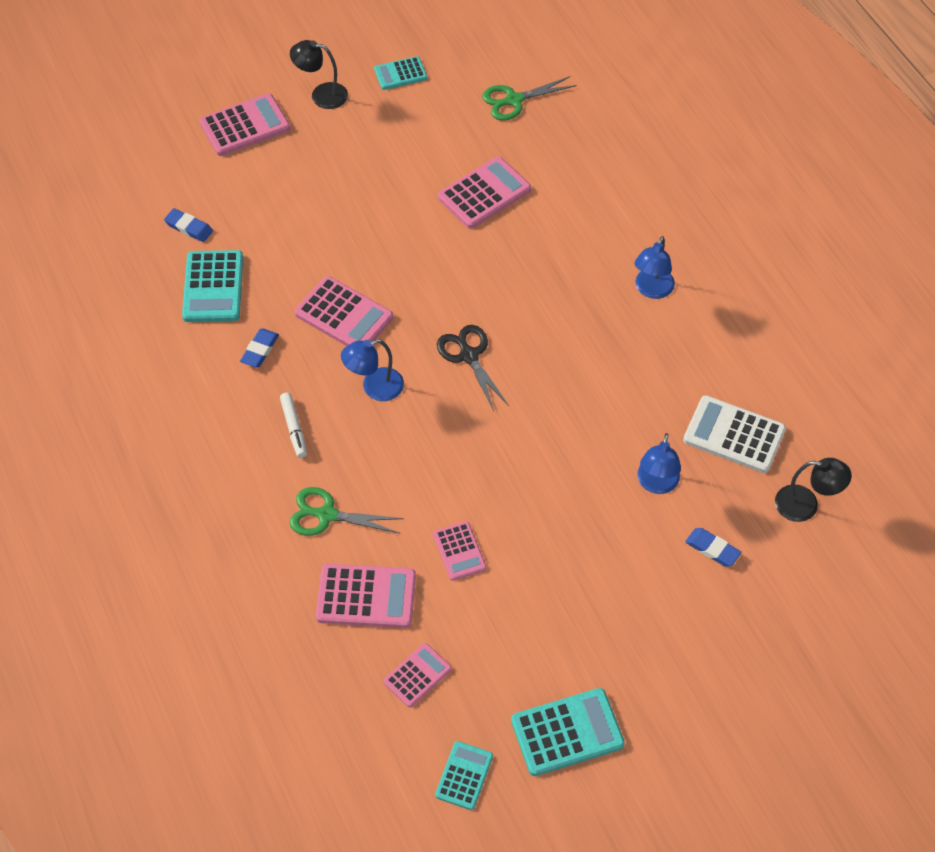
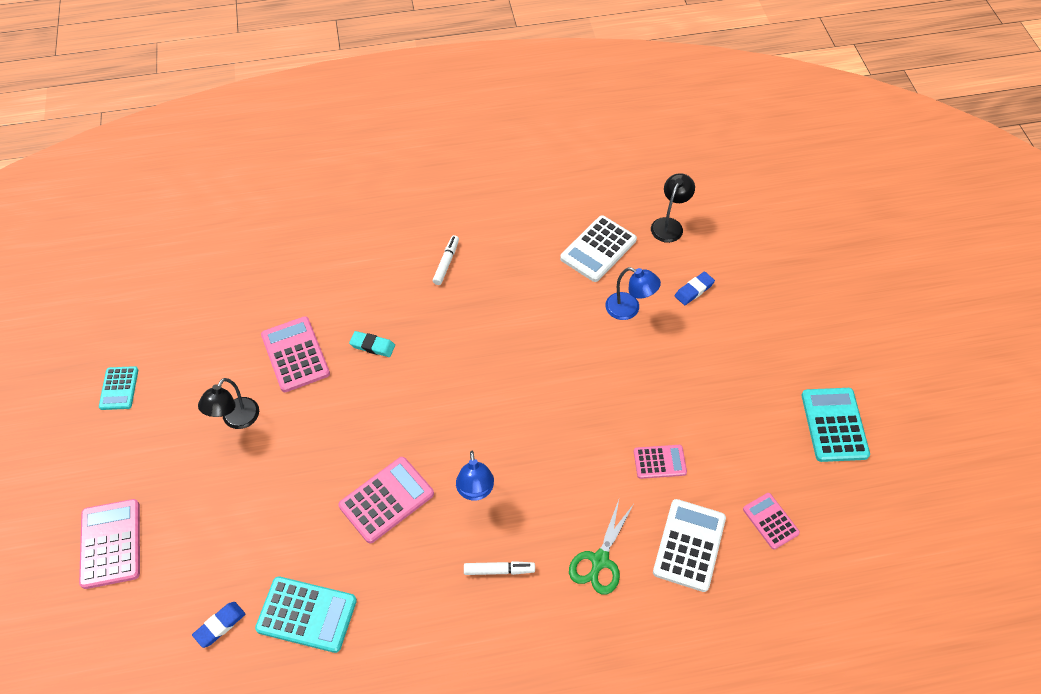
camera: 75 degrees left, 0 degrees up
blue eraser [240,329,279,368] -> none
black lamp [290,40,348,109] -> black lamp moved to [198,378,259,429]
pink calculator [316,564,416,628] -> white calculator [653,499,726,592]
turquoise calculator [435,741,493,810] -> none
black scissors [437,325,509,411] -> none
green scissors [482,76,577,120] -> none
blue lamp [635,236,675,299] -> white marker [433,235,459,285]
none -> turquoise eraser [349,331,395,357]

